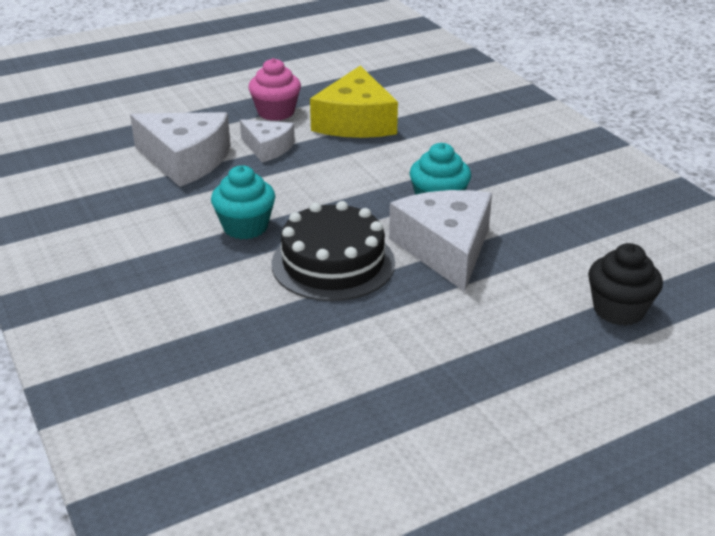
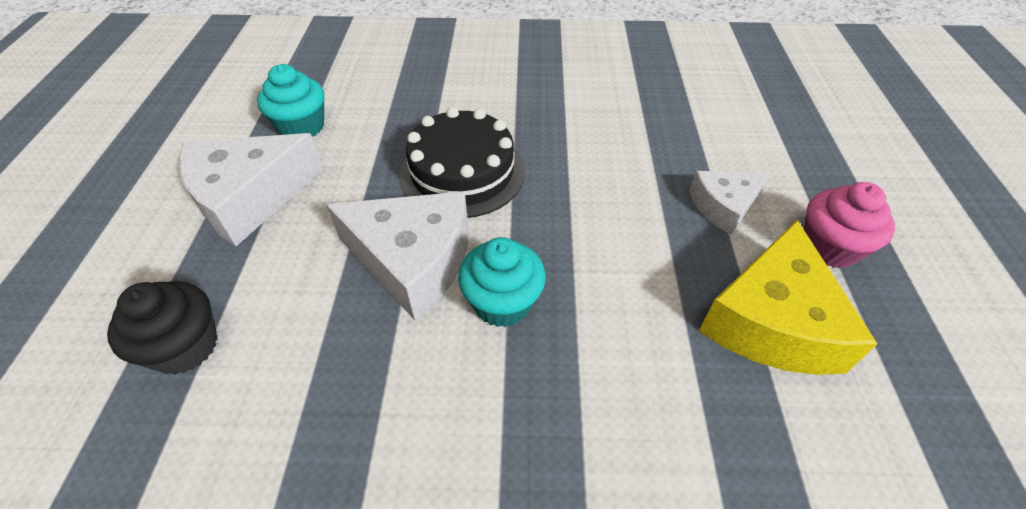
camera: 120 degrees right, 15 degrees up
white cheese [130,112,231,187] -> white cheese moved to [179,133,323,246]
turquoise cupcake [211,165,275,239] -> turquoise cupcake moved to [257,64,325,137]
yellow cheese [310,66,398,138] -> yellow cheese turned 105 degrees counterclockwise [699,220,878,375]

